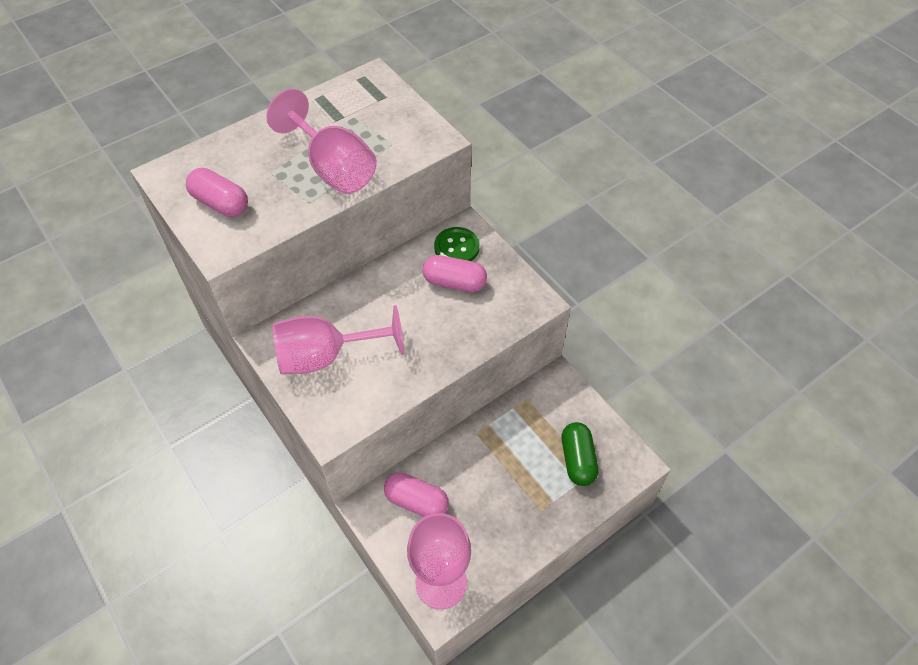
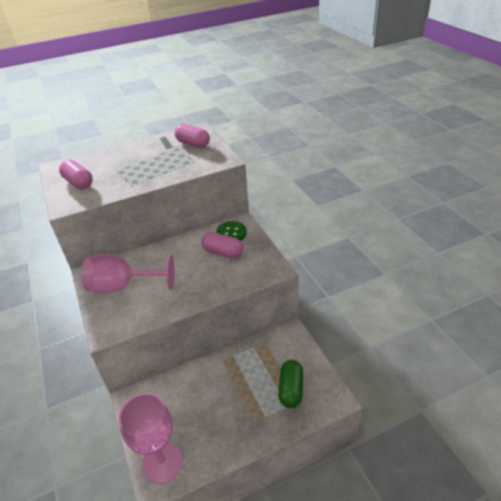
camera: 15 degrees right, 15 degrees down
pink goblet [266,89,377,194] -> none
pink capsule [384,473,449,517] -> pink capsule moved to [175,124,210,148]

